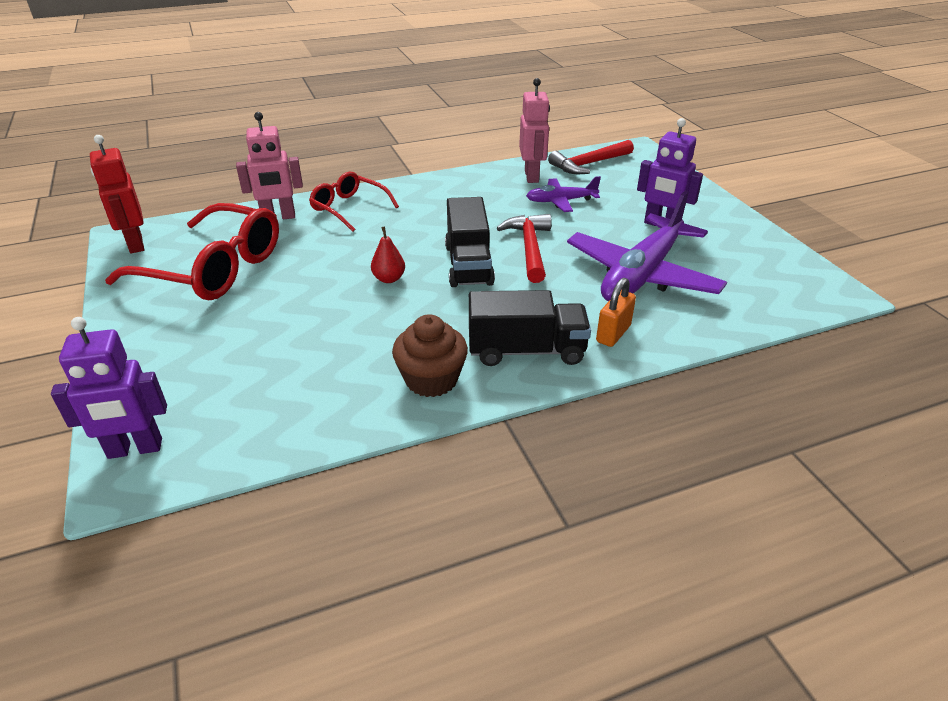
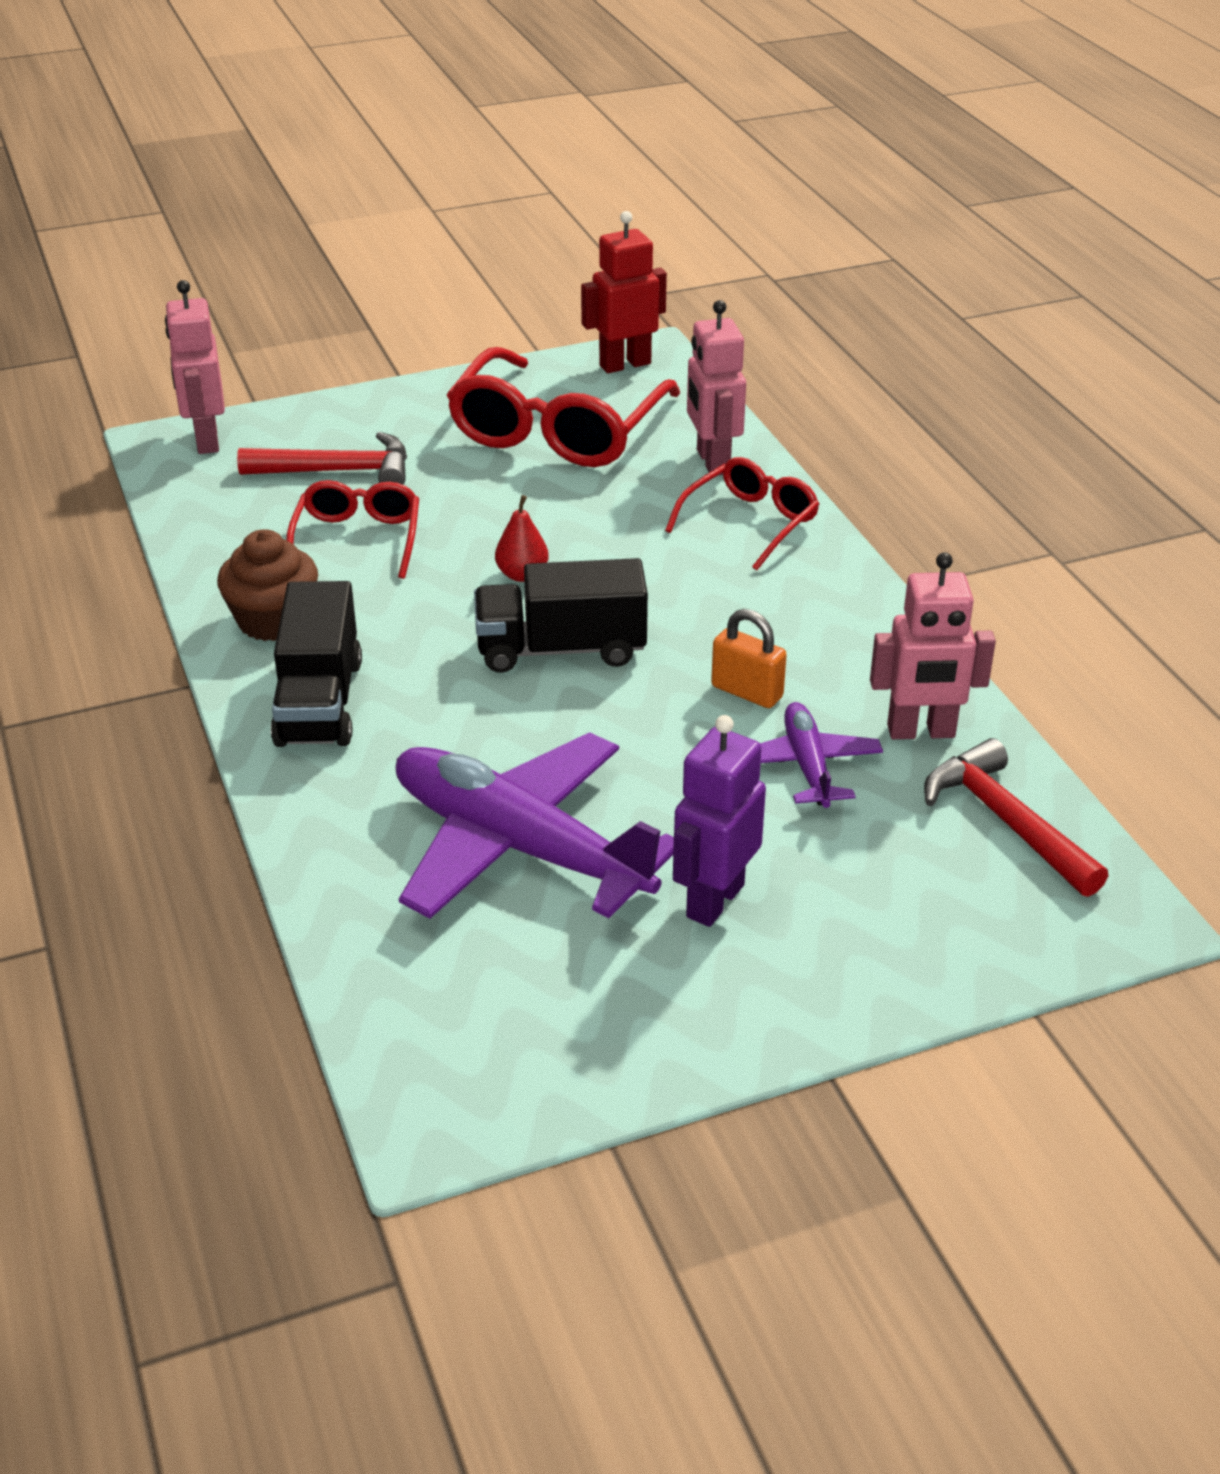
camera: 90 degrees right, 0 degrees up
purple robot [51,317,167,459] -> pink robot [165,280,225,454]
red hammer [497,214,551,283] -> red hammer moved to [237,432,407,485]
orange padlock [596,278,636,347] -> orange padlock moved to [711,609,787,708]
none -> red glasses [286,480,419,579]

